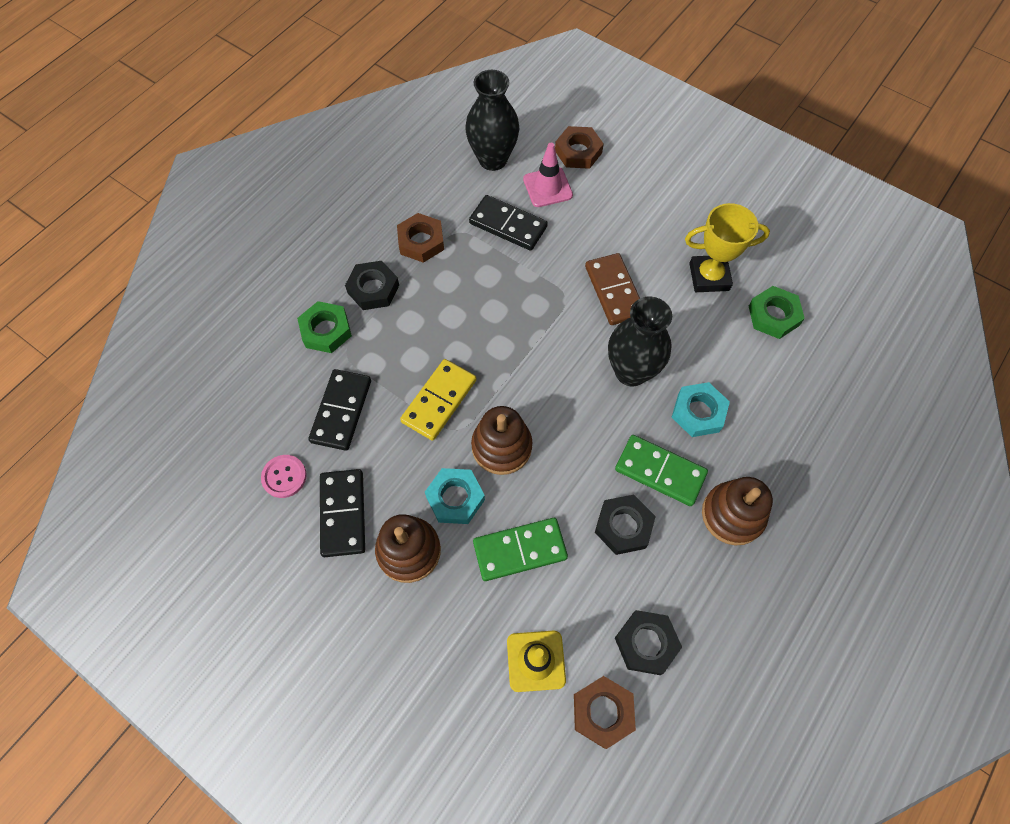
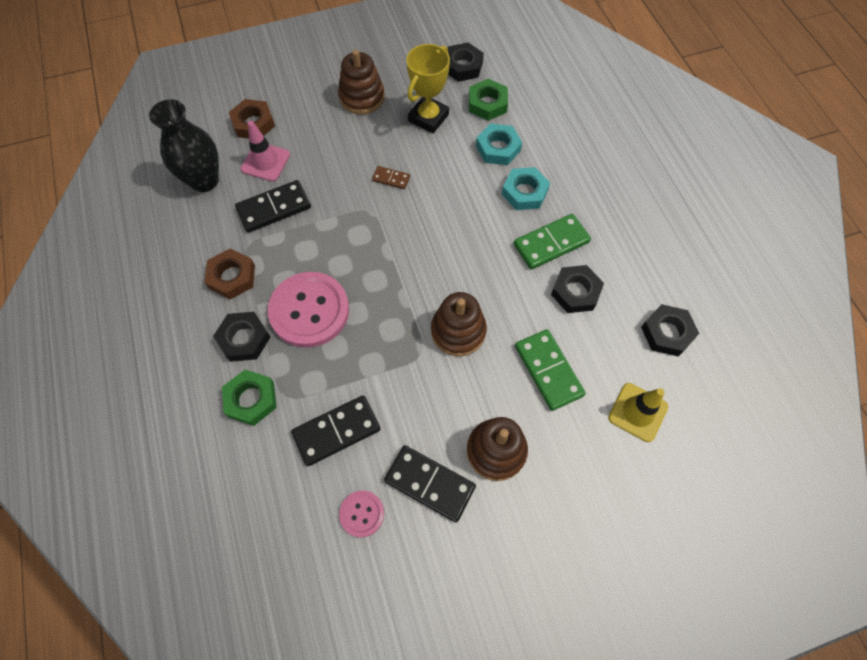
camera: 55 degrees left, 0 degrees up
black domino [308,369,371,451] -> black domino turned 75 degrees counterclockwise [291,395,381,466]
yellow domino [400,359,476,441] -> none
turquoise nut [425,468,485,524] -> turquoise nut moved to [476,123,522,165]
green domino [473,518,568,581] -> green domino turned 45 degrees counterclockwise [515,329,586,411]
brown nut [574,676,636,749] -> none
brown domino [585,253,640,325] -> brown domino [372,166,410,189], size x0.53
black vase [608,297,672,386] -> none
brown stacking toy [702,477,773,545] -> brown stacking toy moved to [338,50,385,114]
none -> pink button [268,272,349,348]
none -> black nut [448,42,484,82]

